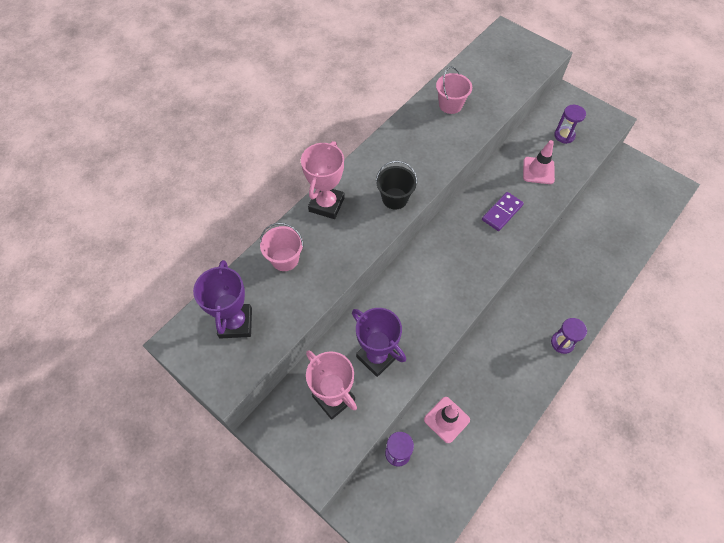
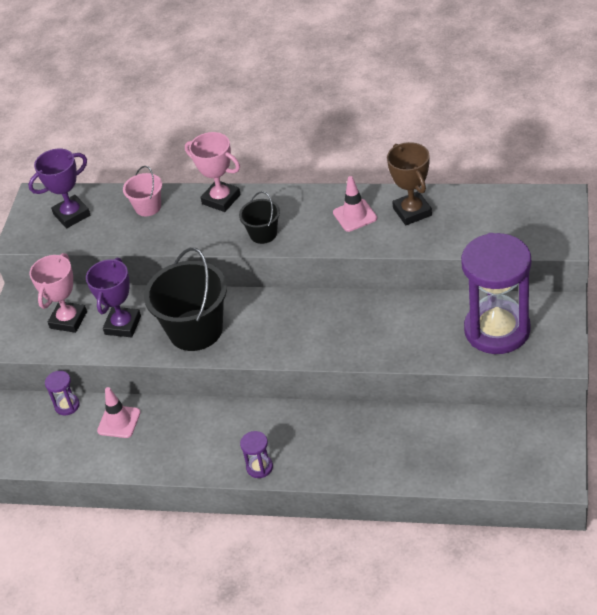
camera: 65 degrees right, 15 degrees down
pink trophy [301,141,345,219] -> pink trophy turned 45 degrees clockwise [185,132,241,212]
pink bucket [436,67,472,114] -> brown trophy [387,142,432,225]
purple domino [482,192,524,231] -> none
pink traffic cone [523,140,555,184] -> pink traffic cone moved to [333,176,377,232]
purple hourglass [554,105,586,144] -> purple hourglass [461,233,531,354], size x2.48
none -> black bucket [144,248,227,351]

